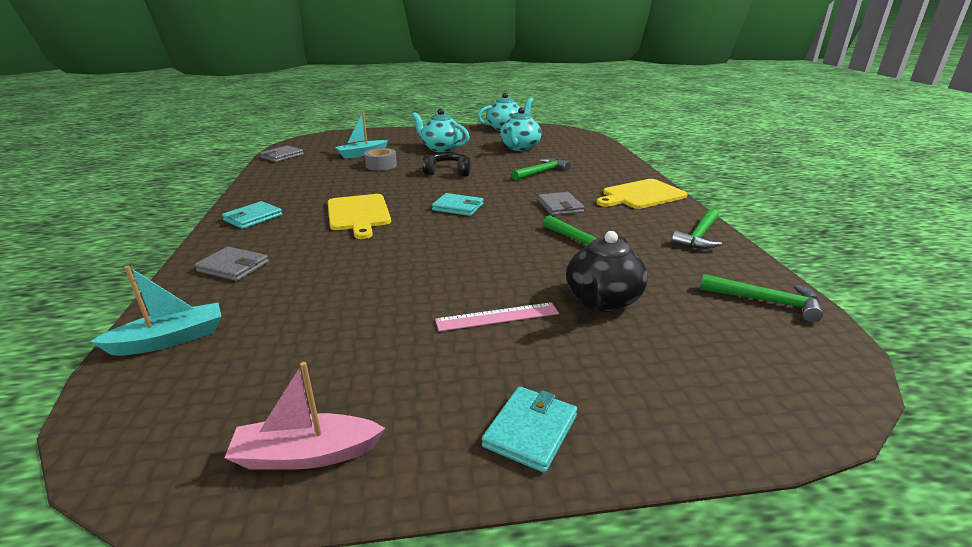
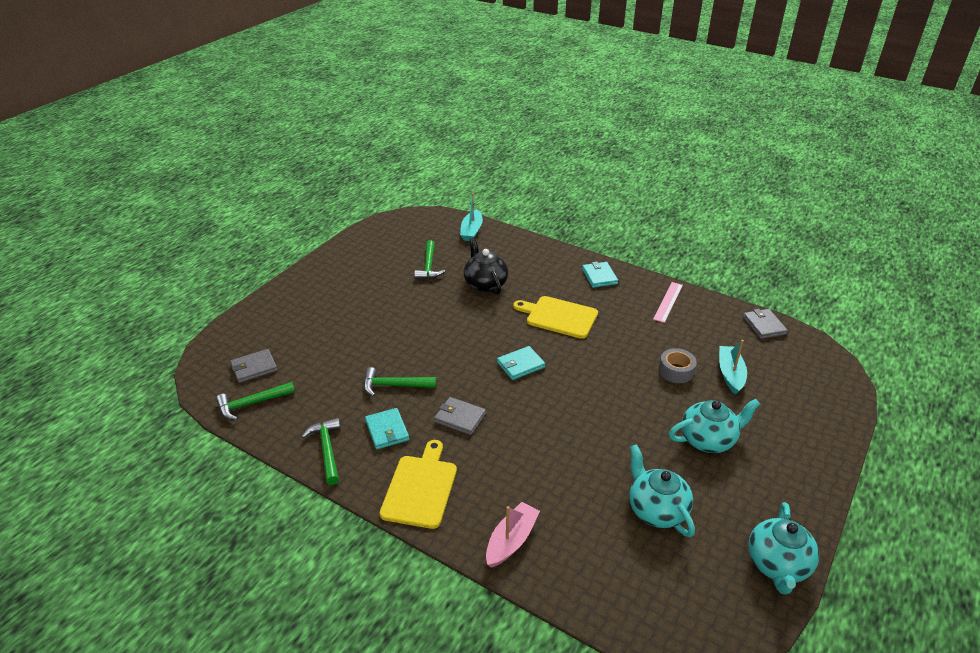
camera: 130 degrees right, 10 degrees up
grey wallet [195,247,269,281] -> grey wallet moved to [231,349,277,383]
pink boat [224,362,385,470] -> pink boat moved to [486,502,540,567]
black headphones [422,153,471,176] -> none
pink ruler [435,302,559,332] -> pink ruler moved to [653,282,683,323]
turquoise wallet [482,386,577,473] -> turquoise wallet moved to [365,408,409,449]
green hammer [512,158,571,181] -> green hammer moved to [414,240,445,279]
black teapot [566,231,648,311] -> black teapot moved to [464,237,508,295]

